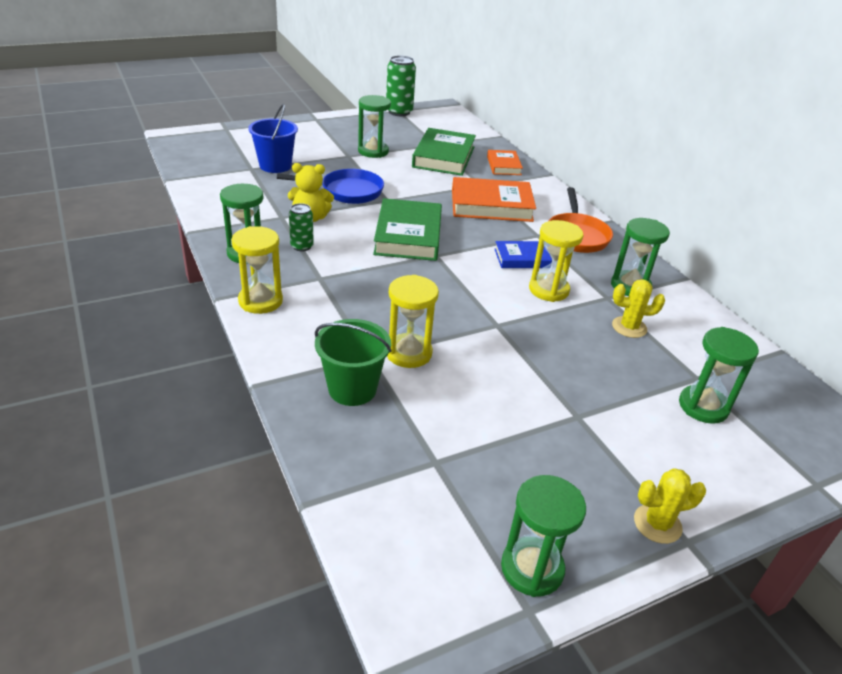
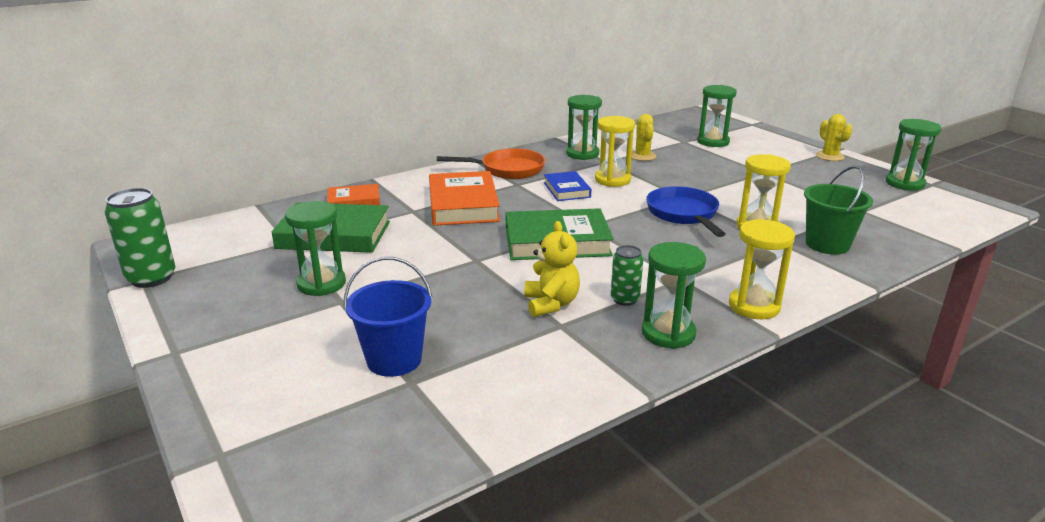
camera: 95 degrees left, 10 degrees down
blue pan [277,169,384,204] -> blue pan moved to [646,186,726,237]

